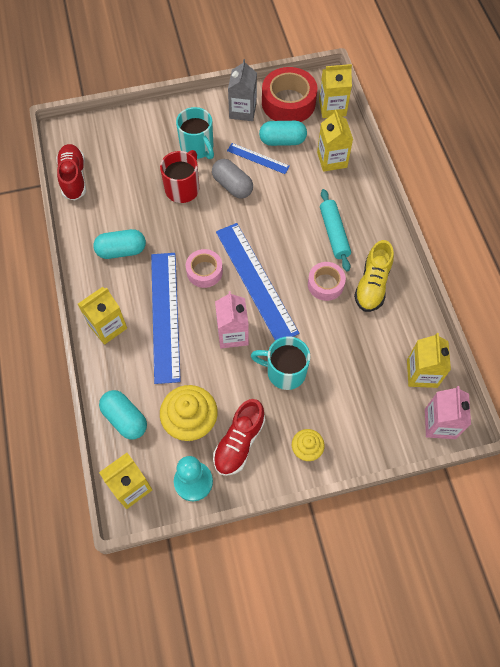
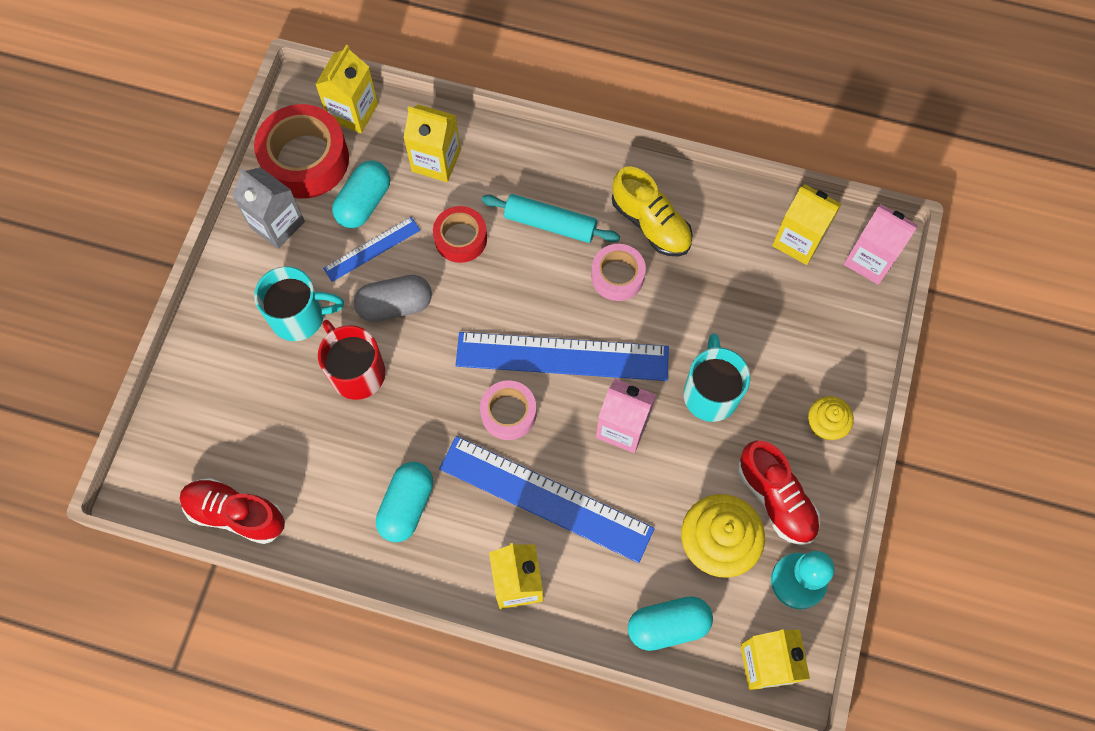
camera: 60 degrees left, 5 degrees up
turquoise mug [251,336,310,390] -> turquoise mug turned 135 degrees clockwise [683,333,750,422]
none -> red tape [433,206,487,263]

